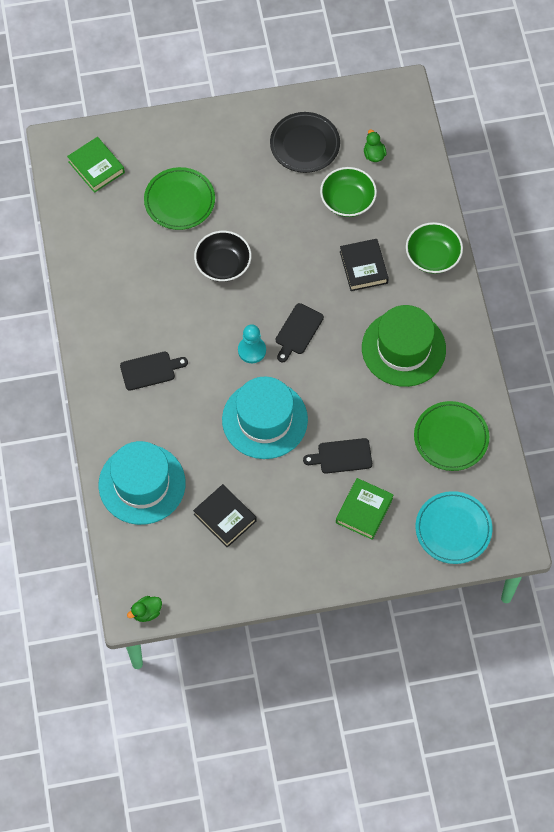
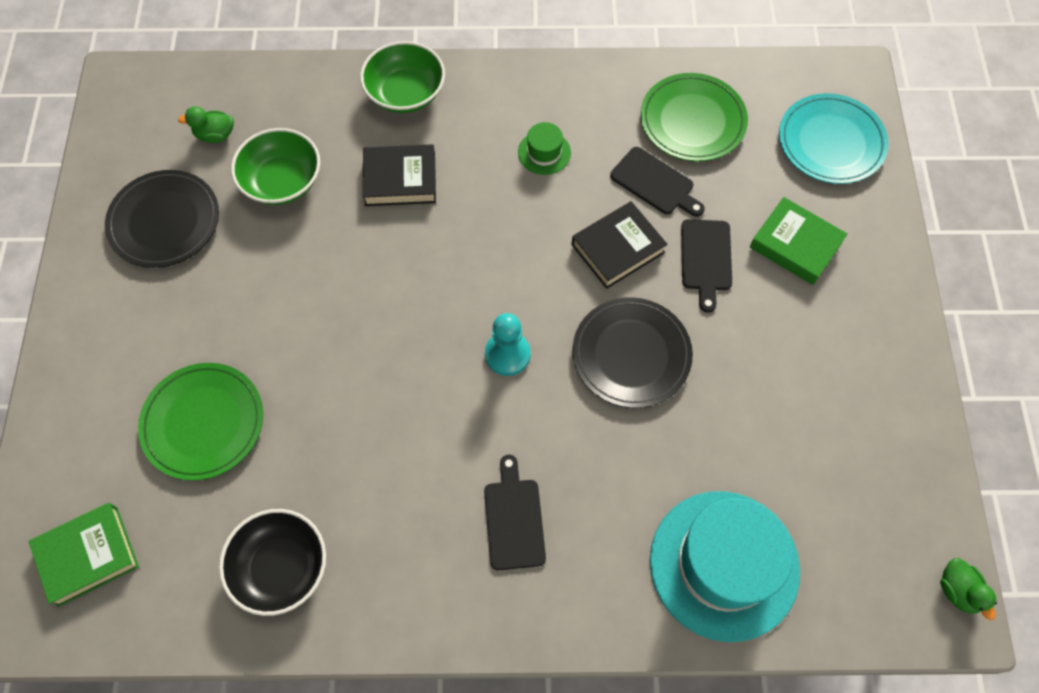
camera: 80 degrees left, 0 degrees up
black book [193,484,257,548] -> black book moved to [572,201,668,289]
black bowl [194,231,251,282] -> black bowl moved to [219,509,326,616]
turquoise hat [222,377,308,459] -> black plate [572,297,693,408]
black cutting board [276,303,324,362] -> black cutting board moved to [610,147,705,217]
green hat [362,305,446,387] -> green hat [518,122,571,175], size x0.43

